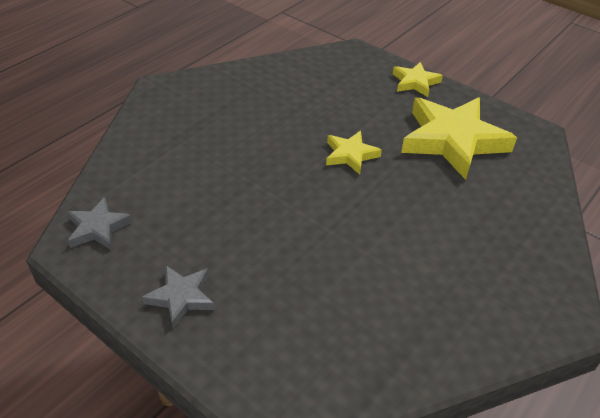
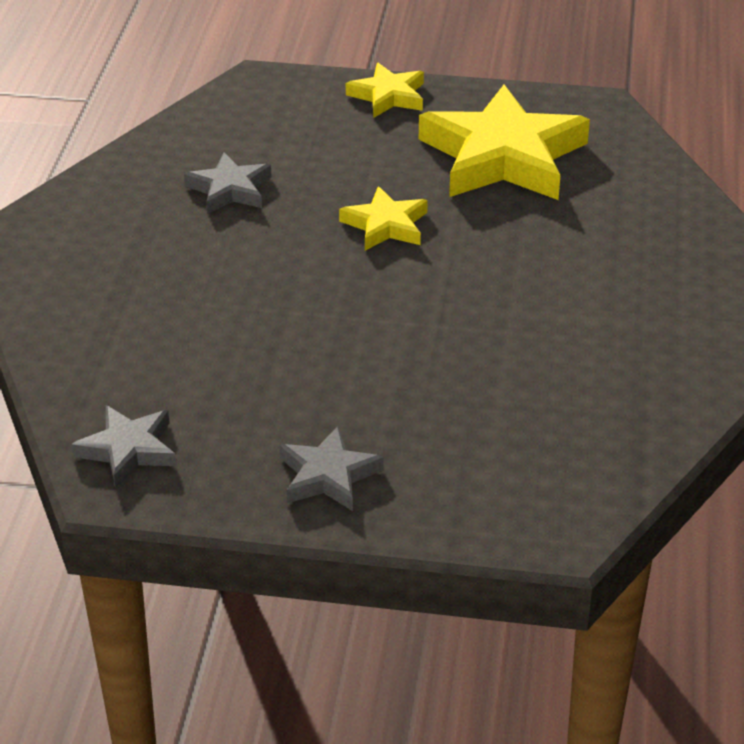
camera: 30 degrees left, 5 degrees down
none -> grey star [184,152,272,214]

